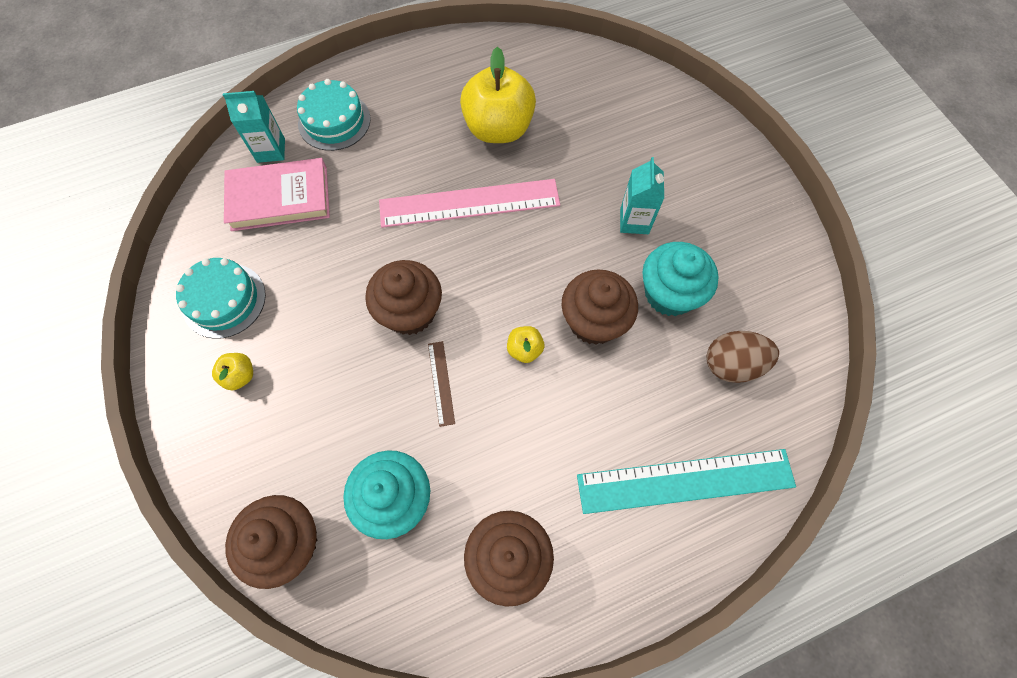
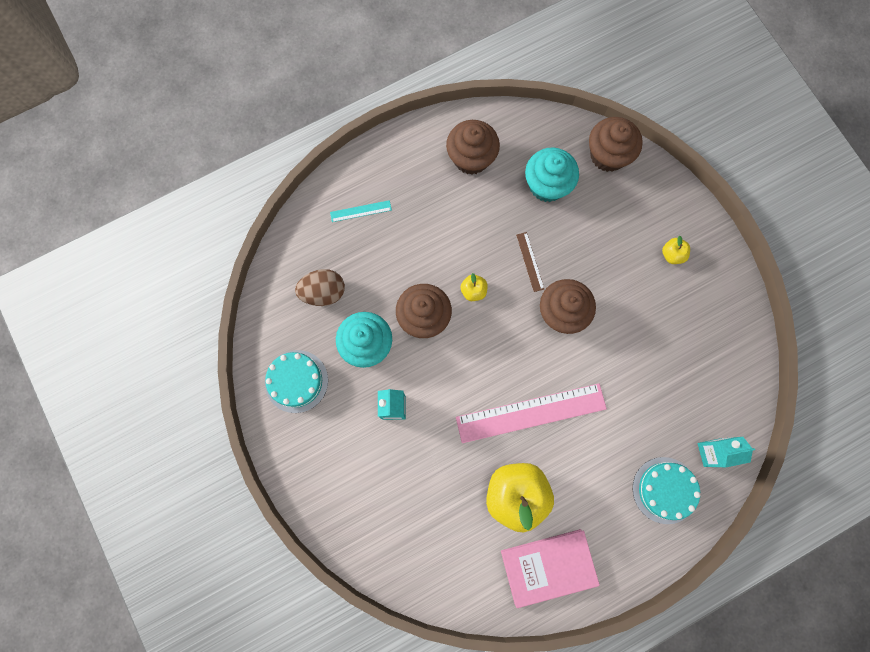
camera: 175 degrees right, 10 degrees up
turquoise cake [176,258,266,339] -> turquoise cake moved to [265,350,328,413]
pink book [224,158,330,231] -> pink book moved to [501,529,600,608]
turquoise ruler [577,449,796,514] -> turquoise ruler [330,200,392,222], size x0.43

